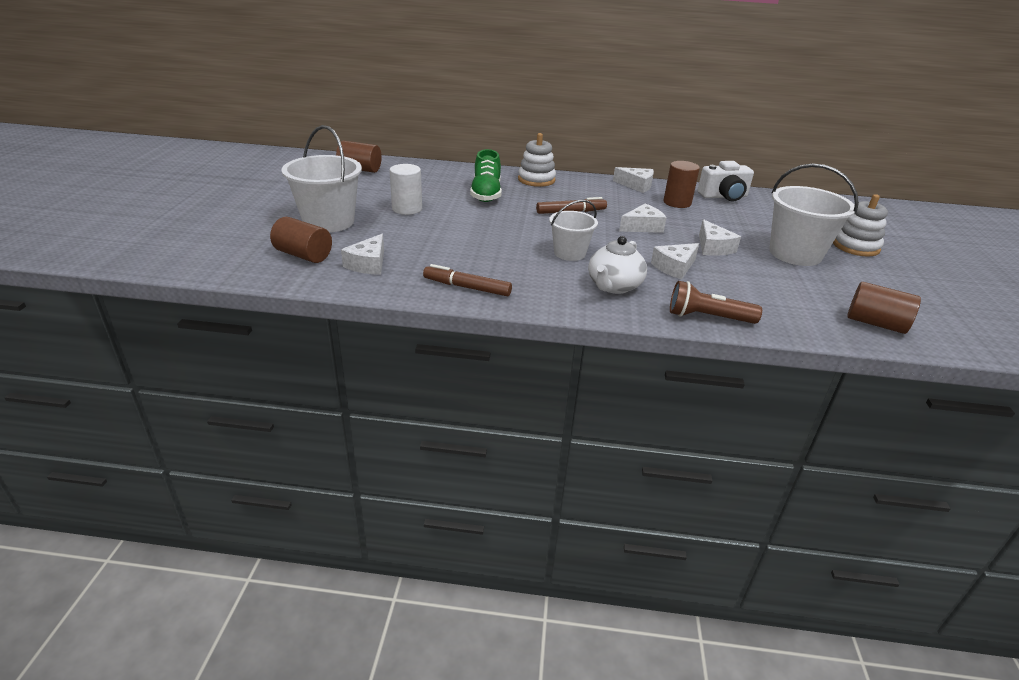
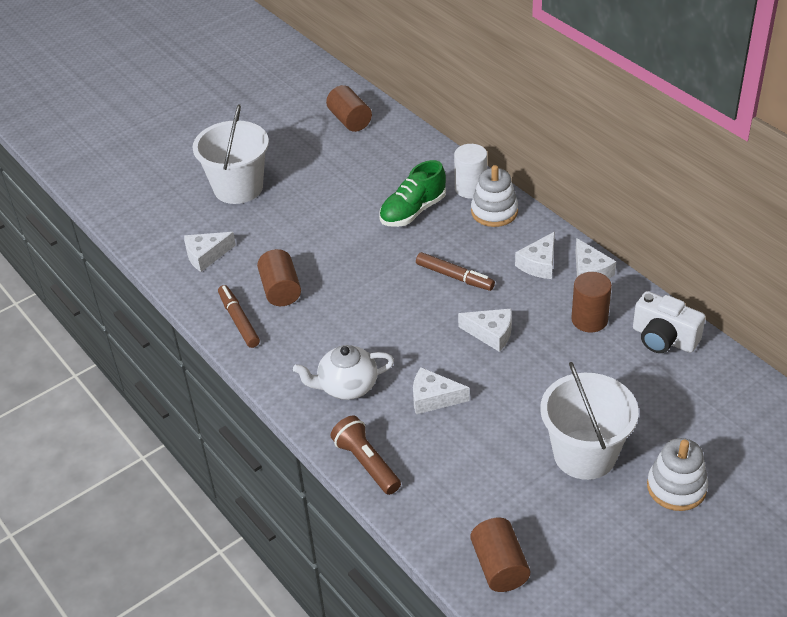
camera: 50 degrees right, 10 degrees up
brown cylinder [270,217,332,263] -> brown cylinder moved to [257,249,301,306]
white cylinder [390,164,422,215] -> white cylinder moved to [454,144,487,198]
white bucket [549,200,598,261] -> none
white cheese [699,219,741,256] -> white cheese moved to [515,232,555,279]

